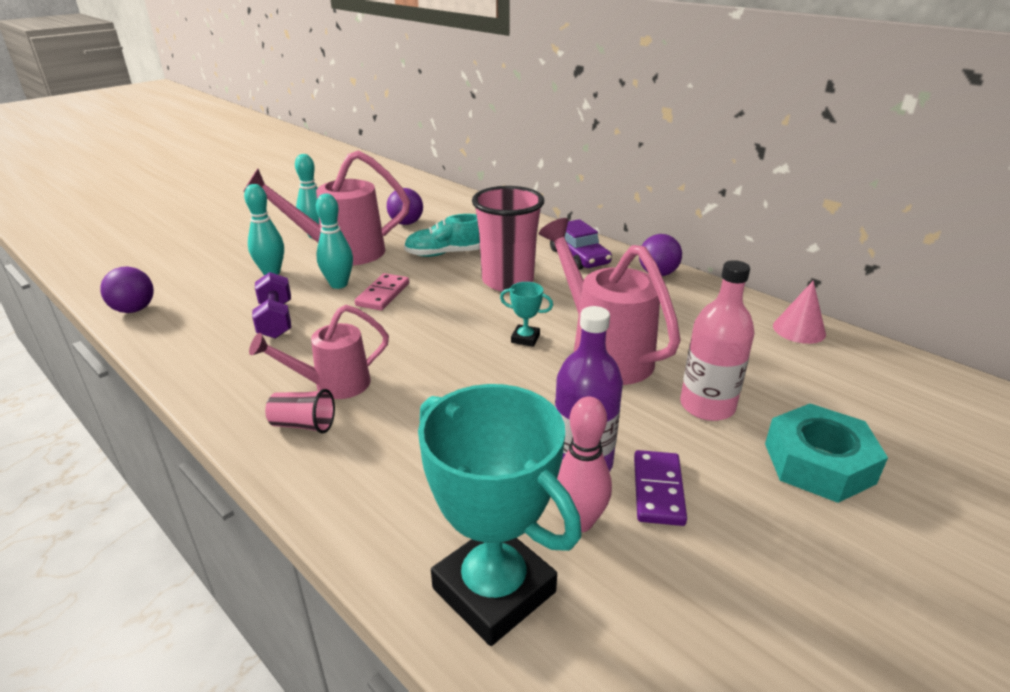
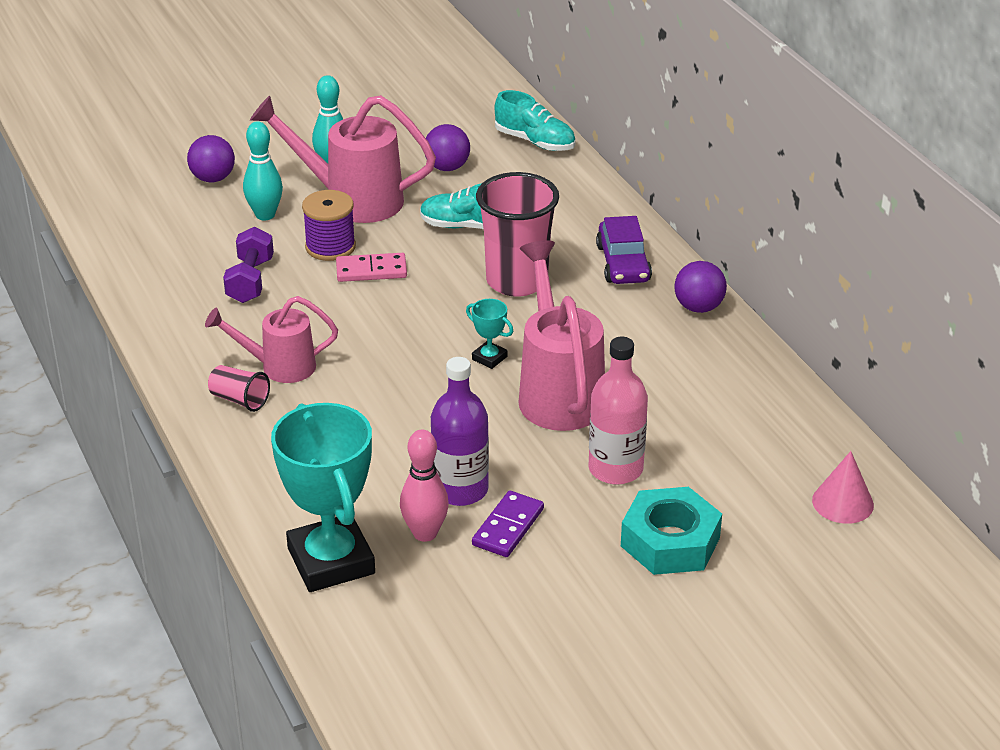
camera: 20 degrees right, 5 degrees up
purple ball [100,267,154,313] -> purple ball moved to [187,135,235,182]
turquoise bowling pin [316,194,353,289] -> purple spool [302,190,356,261]
pink domino [355,273,409,311] -> pink domino turned 45 degrees clockwise [336,253,407,282]
pink cone [773,280,826,344] -> pink cone moved to [812,451,874,524]
none -> turquoise shoe [495,90,575,151]

